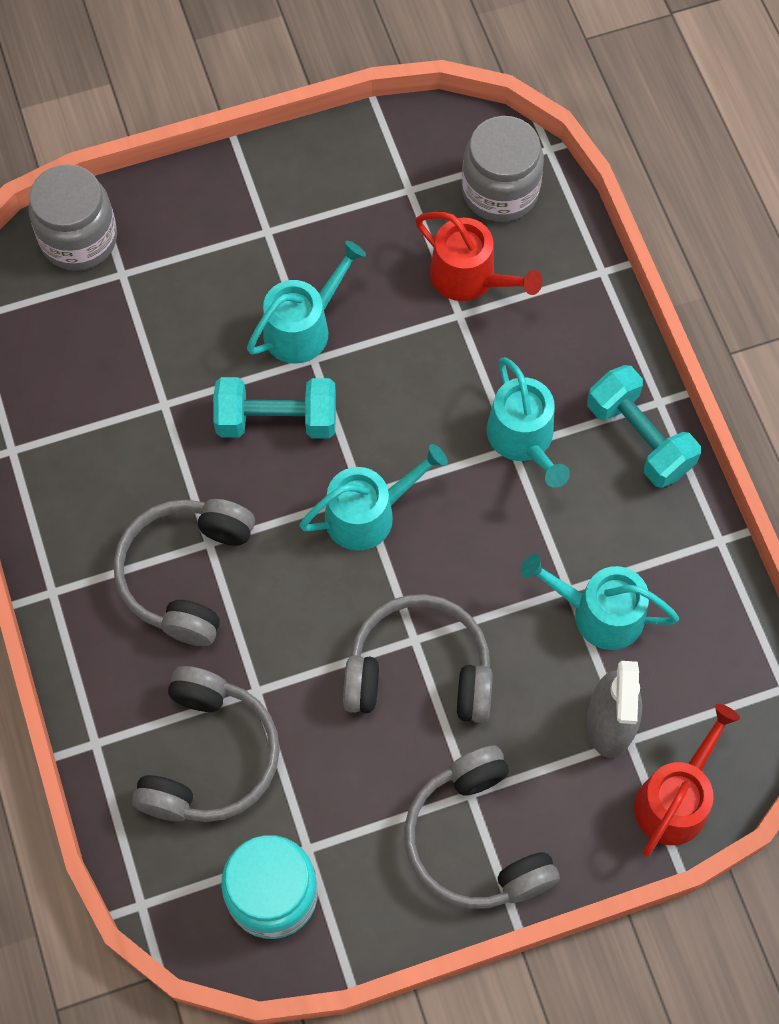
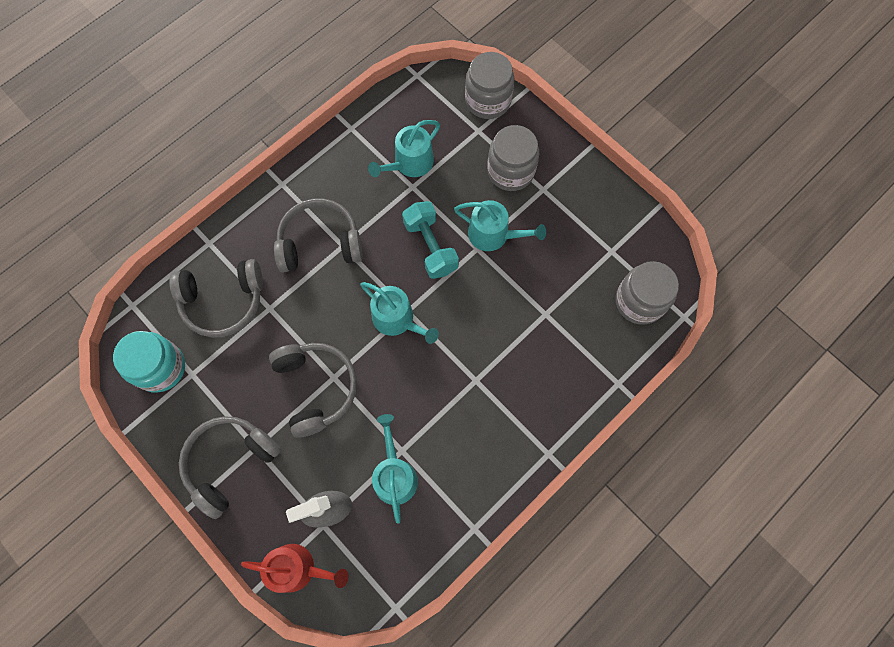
camera: 65 degrees right, 5 degrees up
red watering can [415,212,543,301] -> none
turquoise watering can [487,357,570,488] -> turquoise watering can moved to [368,120,440,177]
turquoise dumbbell [587,365,701,488] -> none
none -> grey jar [487,125,539,191]

